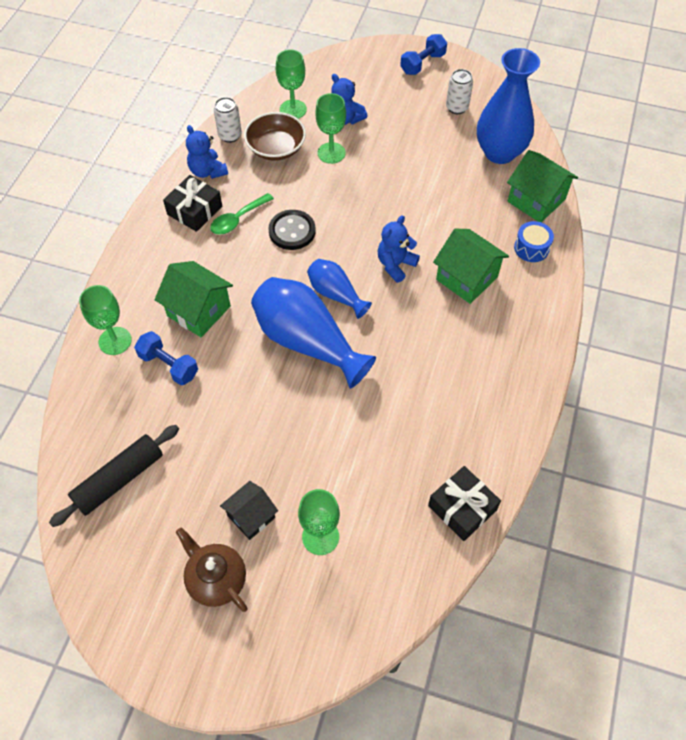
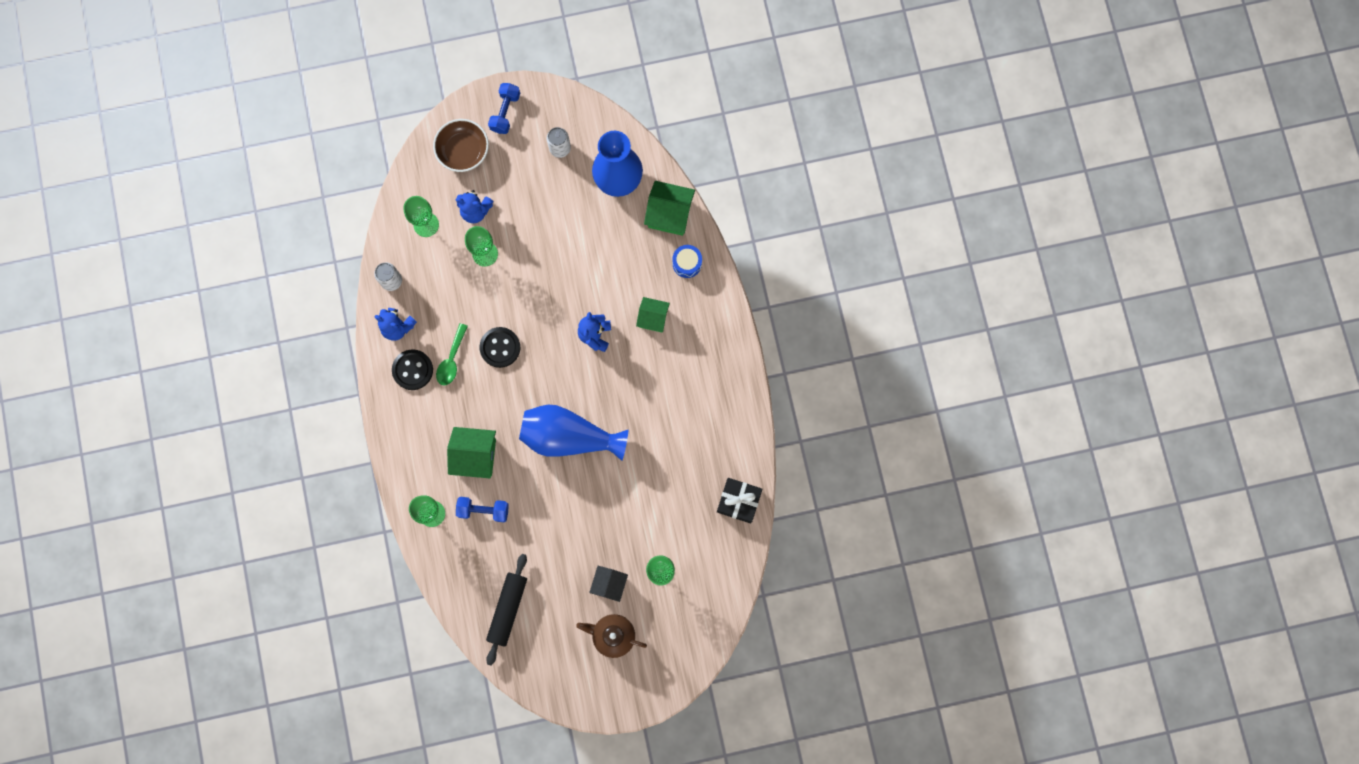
camera: 30 degrees left, 20 degrees up
black gift [163,175,222,232] -> black button [392,349,433,390]
brown bowl [244,112,306,161] -> brown bowl moved to [433,119,489,172]
blue vase [307,259,372,319] -> none
green house [433,229,509,304] -> green house [636,297,670,332], size x0.65

